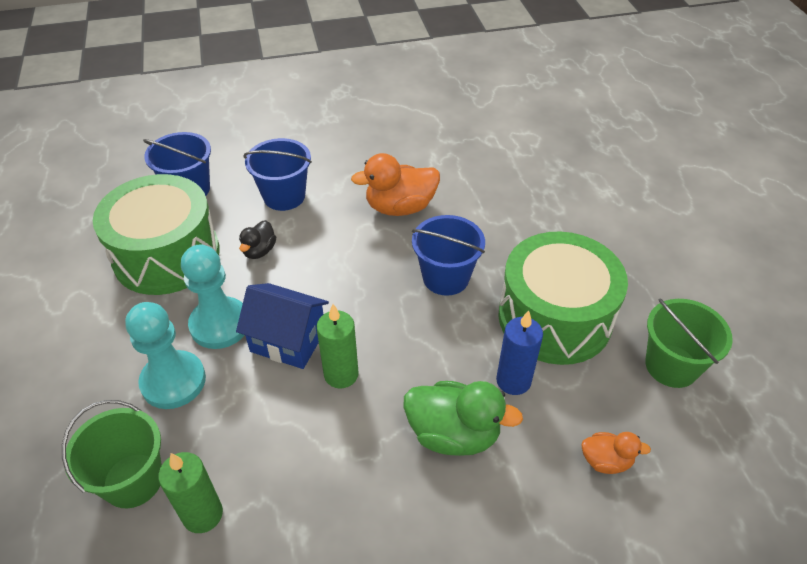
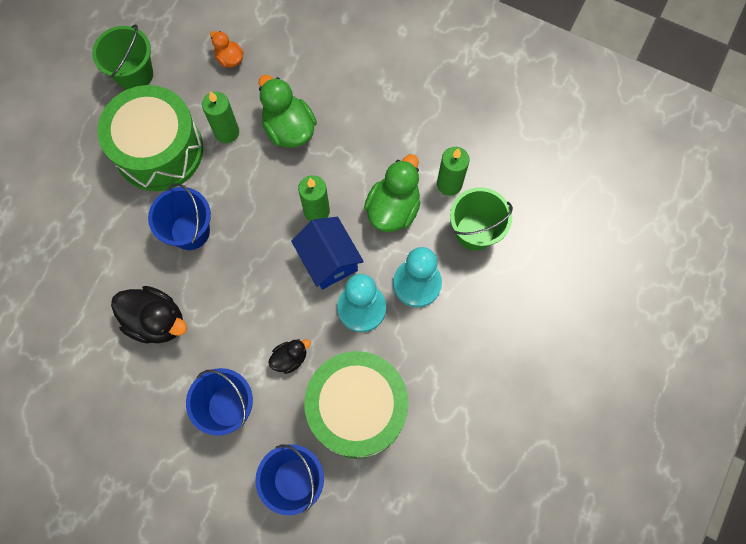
camera: 140 degrees left, 25 degrees up
orange duck [351,153,440,216] -> black duck [111,286,187,344]
blue candle [496,310,543,395] -> green candle [202,91,239,143]
none -> green duck [364,154,420,232]

